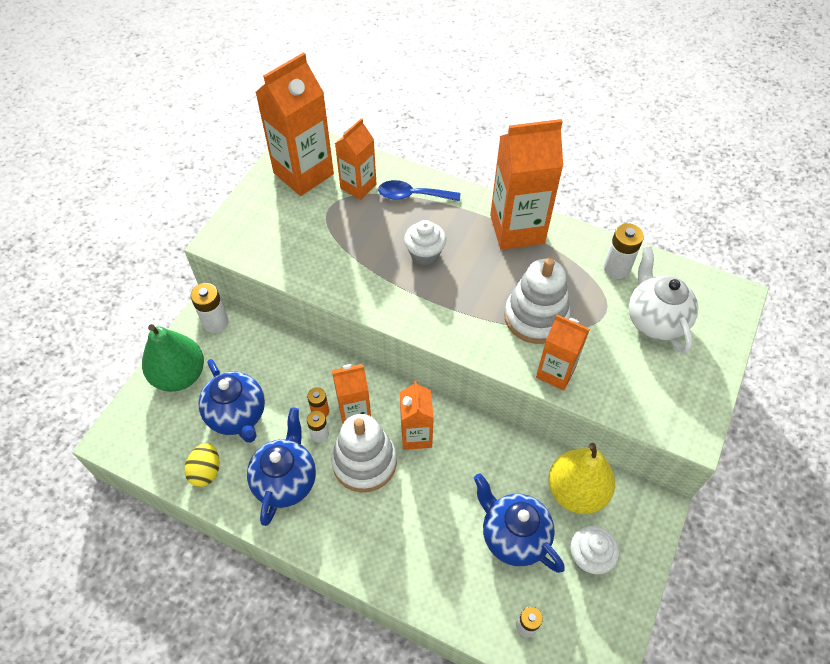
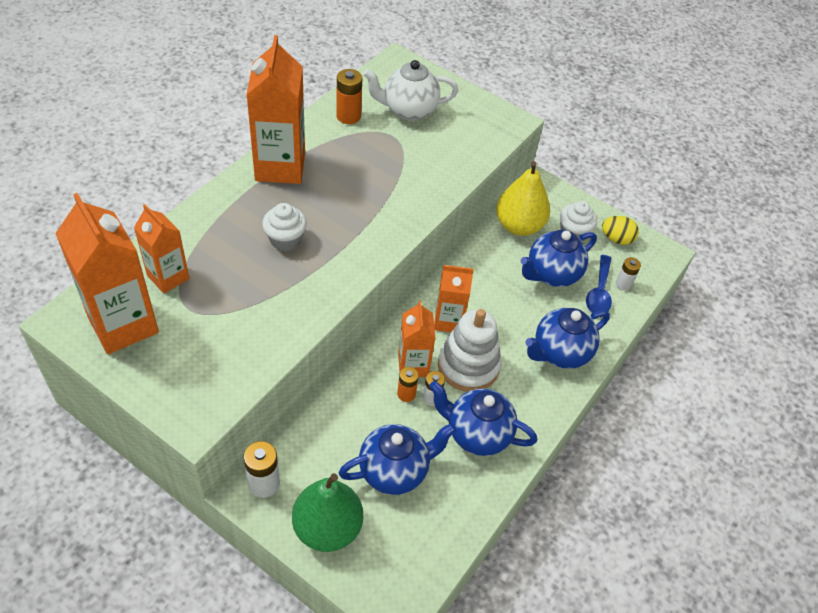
camera: 85 degrees left, 5 degrees down
yellow egg [185,443,219,487] -> yellow egg moved to [602,216,639,245]
blue spoon [378,180,460,201] -> blue spoon moved to [586,255,612,313]
white stacking toy [504,258,570,344] -> none
orange carton [536,315,590,391] -> none
white battery [603,223,644,279] -> orange battery [336,69,362,124]
none -> blue teapot [526,308,610,369]

